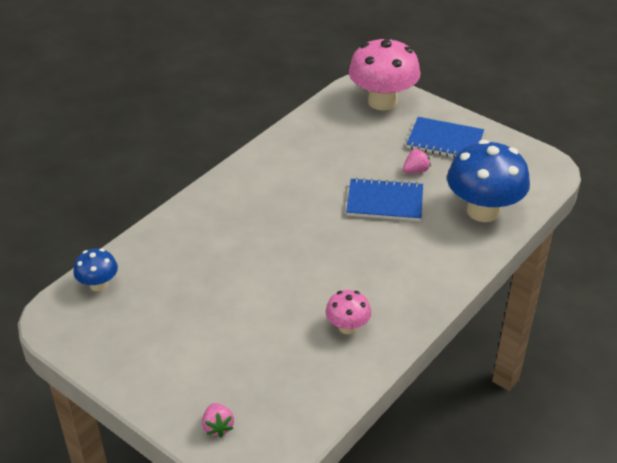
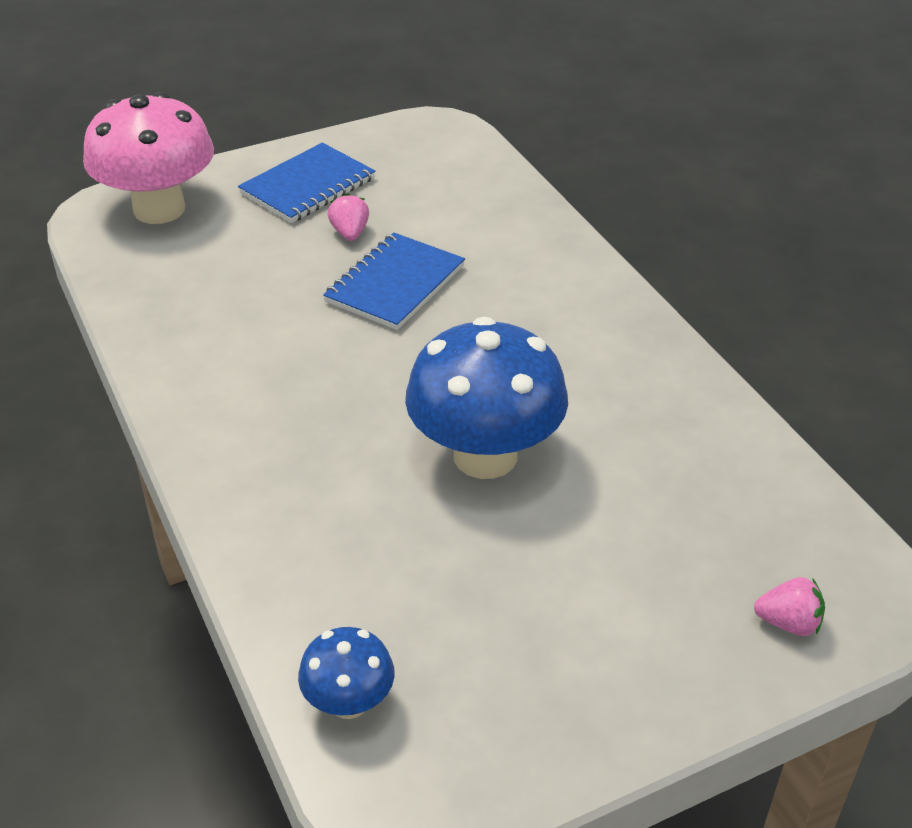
camera: 65 degrees left, 0 degrees up
pink mushroom [325,290,371,334] -> none
blue mushroom [447,140,530,222] -> blue mushroom moved to [405,317,568,479]

